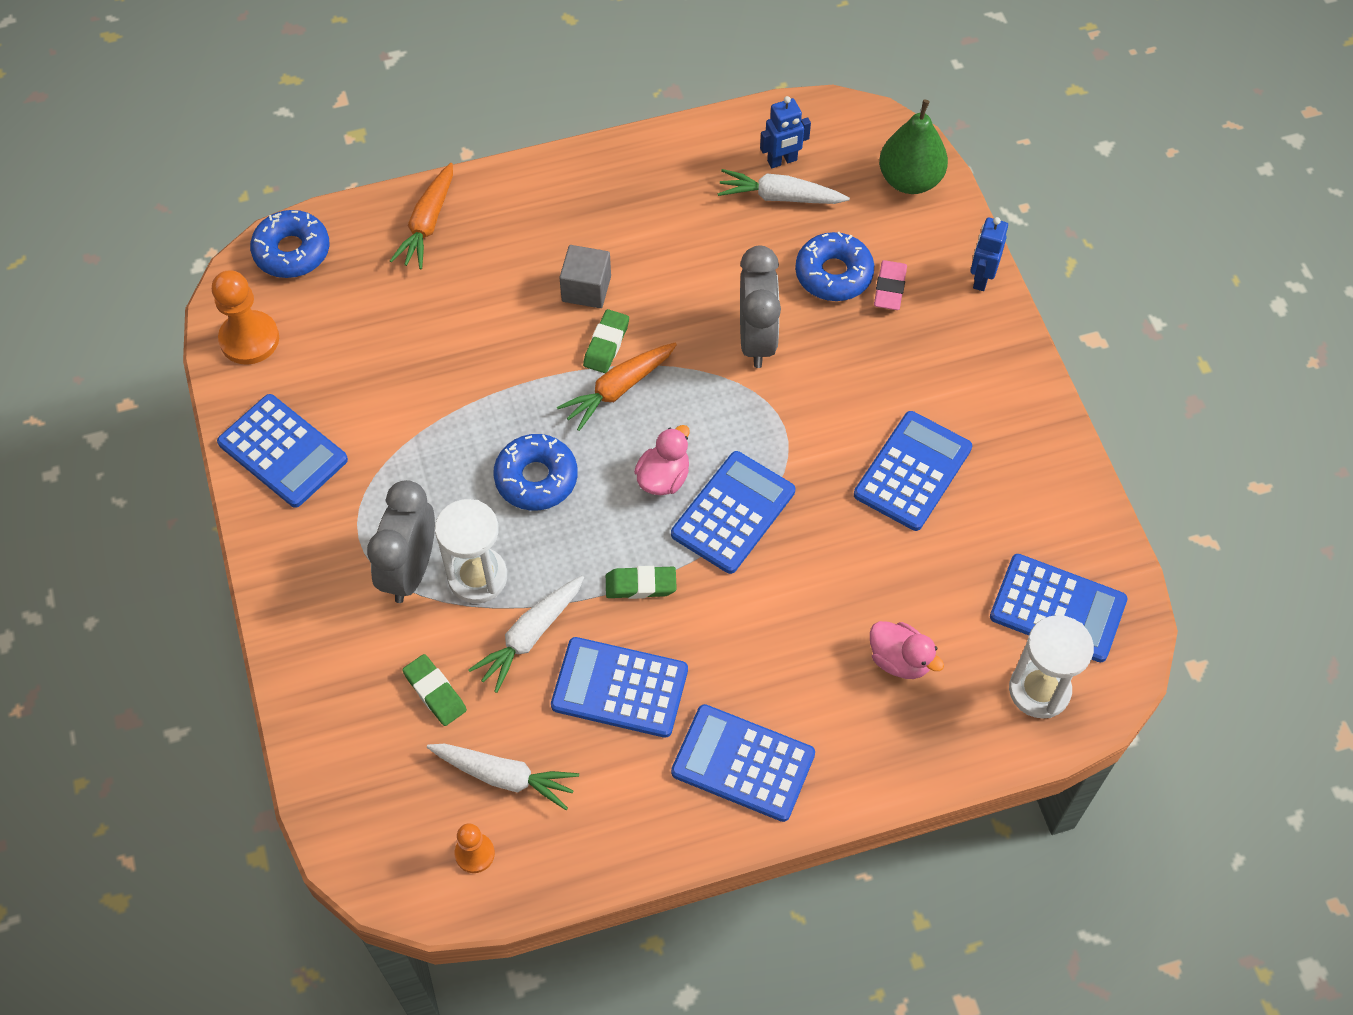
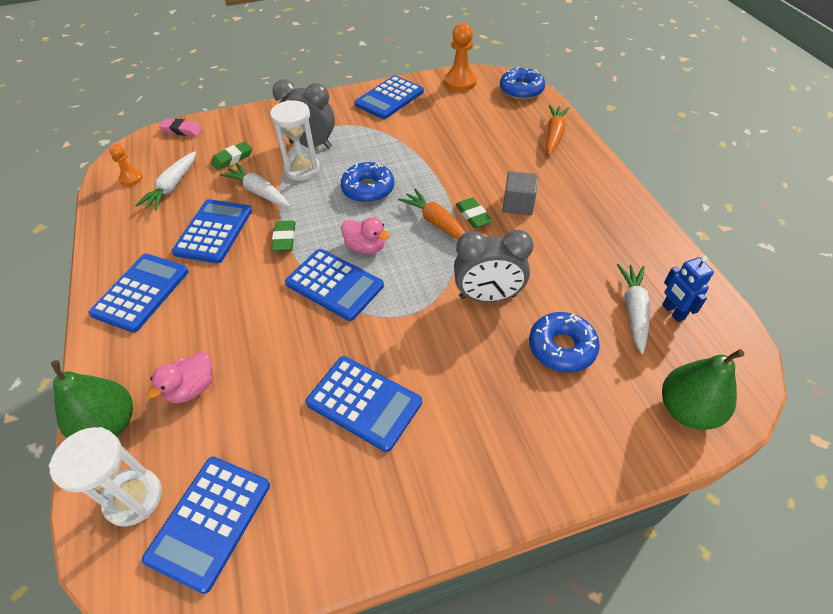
camera: 90 degrees right, 10 degrees down
orange carrot [390,163,453,269] -> orange carrot turned 90 degrees clockwise [546,105,570,156]
green eraser [583,309,629,373] -> green eraser turned 45 degrees clockwise [455,197,493,228]
pink eraser [874,260,907,310] -> pink eraser moved to [159,119,203,136]
blue robot [970,217,1008,291] -> none
none -> green pear [51,360,133,438]

